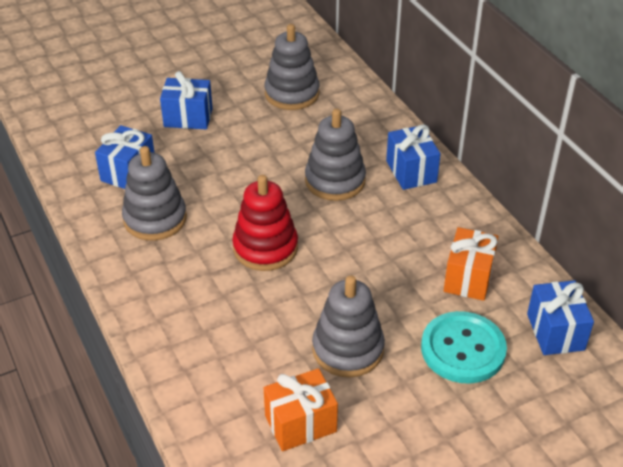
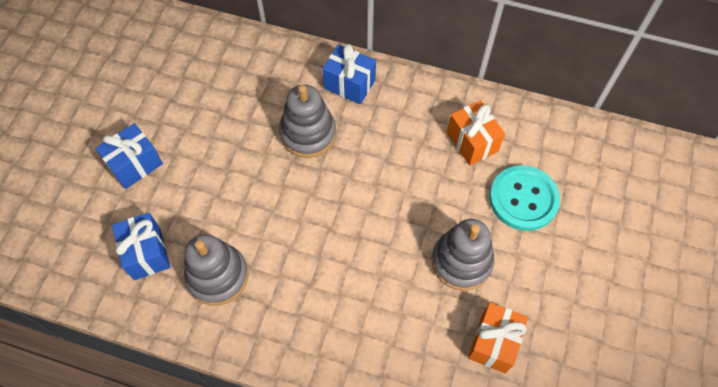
camera: 45 degrees left, 20 degrees up
red stacking toy [232,175,298,271] -> none
grey stacking toy [264,24,320,110] -> none
blue gift [527,280,594,355] -> none

